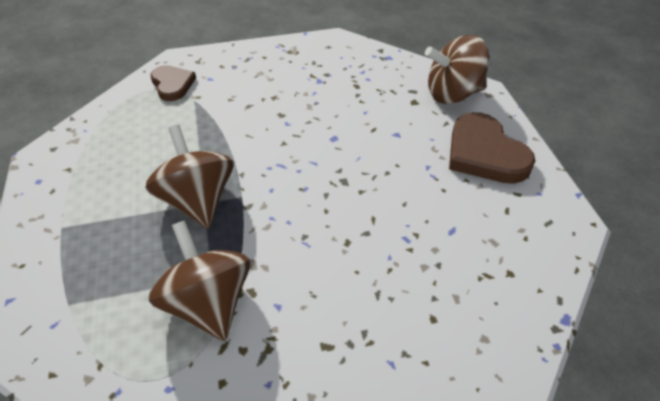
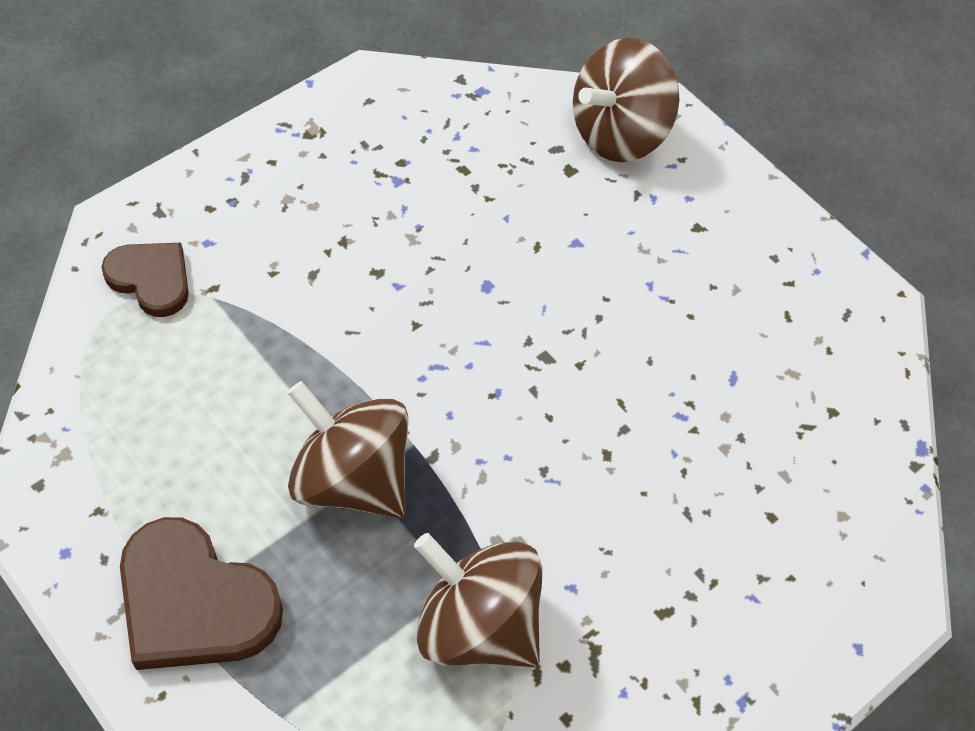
camera: 30 degrees left, 10 degrees up
brown heart [449,112,536,184] -> brown heart moved to [120,517,283,670]

